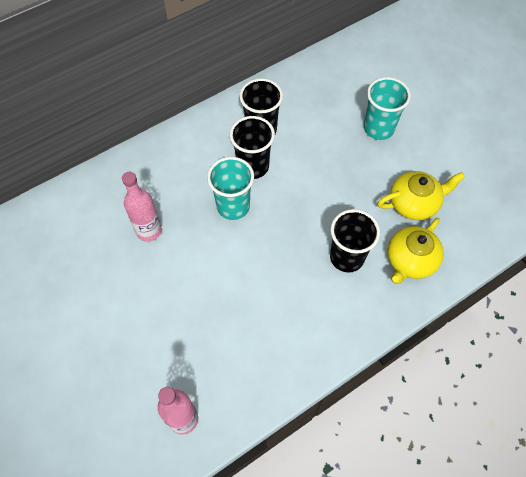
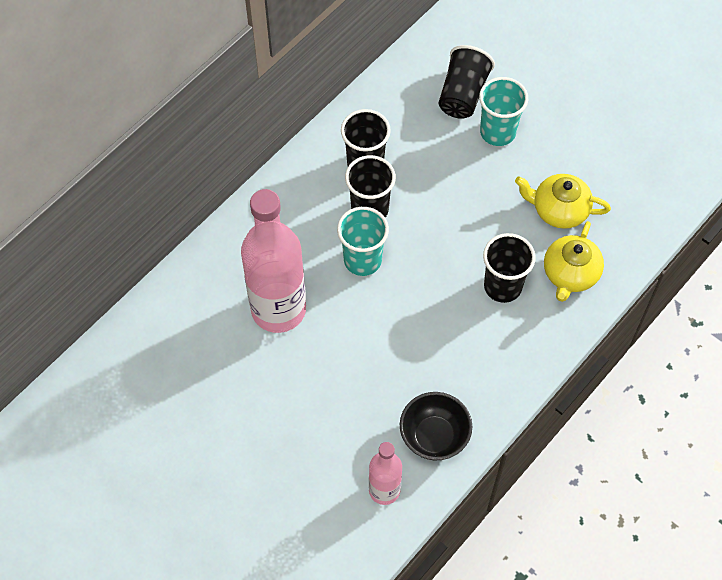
camera: 15 degrees left, 0 degrees up
pink bottle [122,172,162,242] -> pink bottle [241,189,306,333], size x1.87
yellow teapot [377,171,465,220] -> yellow teapot turned 135 degrees counterclockwise [515,174,611,229]
none -> black bowl [400,392,472,460]
none -> black cup [439,45,495,119]

